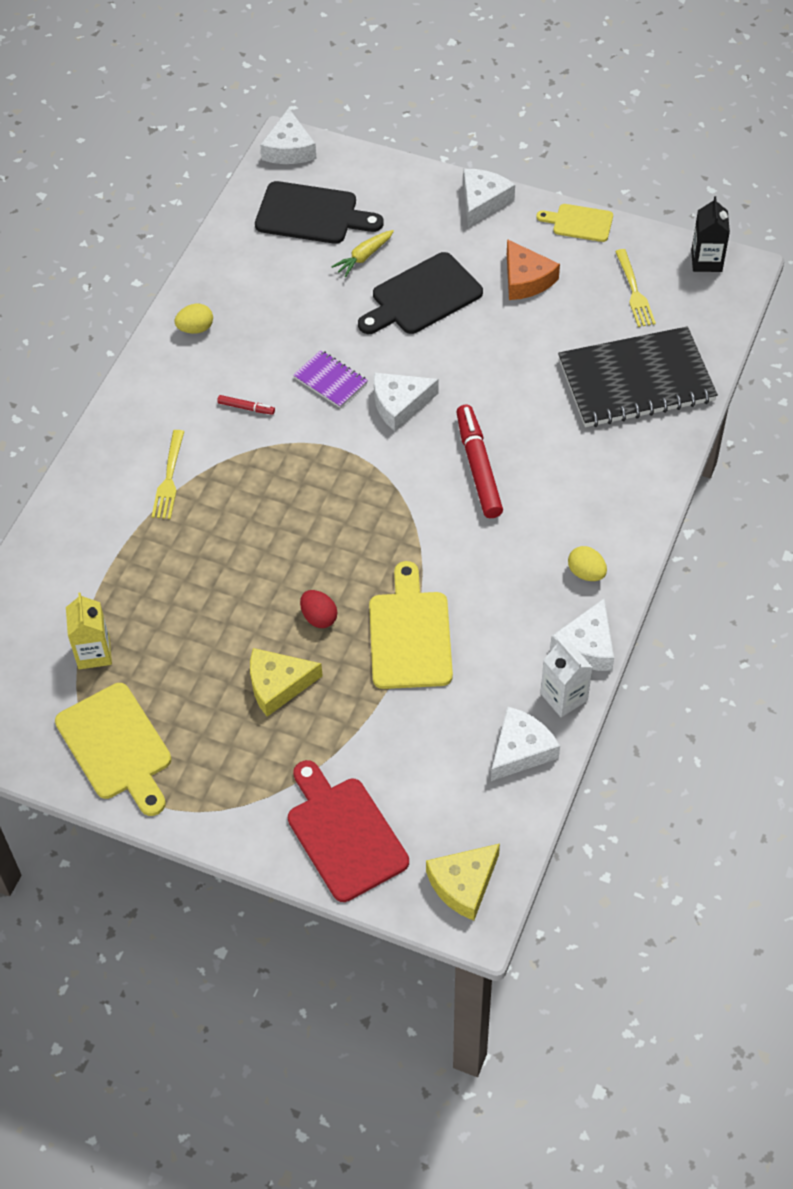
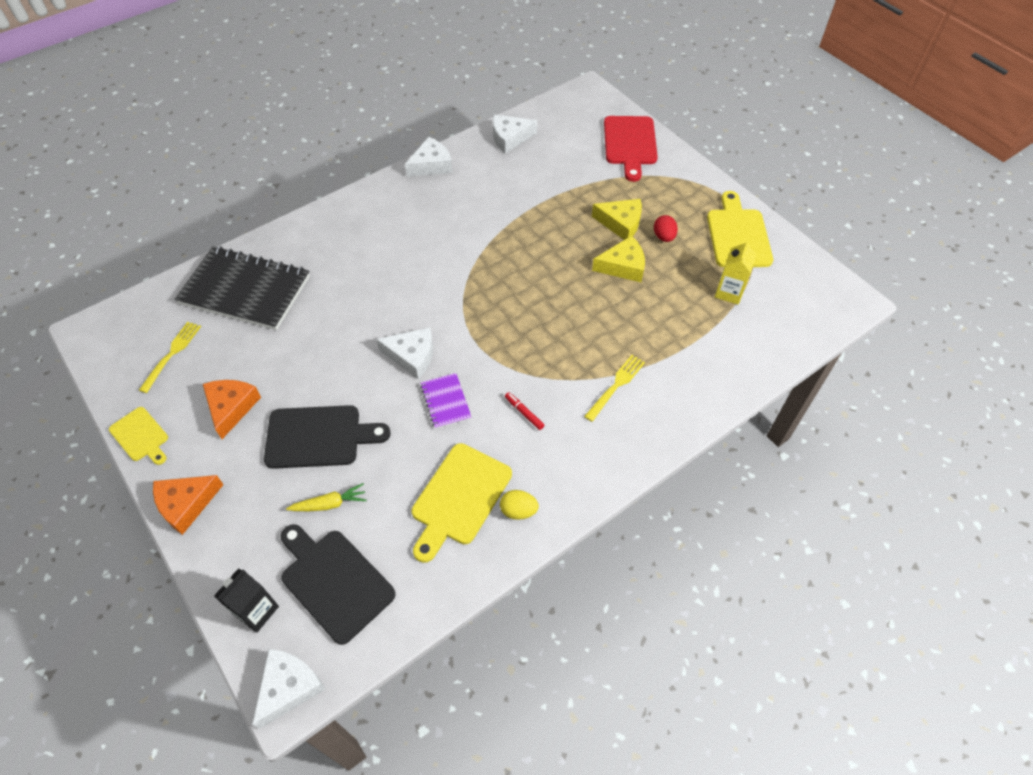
camera: 150 degrees left, 0 degrees up
red egg [300,590,337,628] -> red egg moved to [654,215,678,242]
yellow cutting board [369,561,453,689] -> yellow cutting board moved to [412,443,512,563]
yellow cheese [426,844,500,921] -> yellow cheese moved to [592,236,645,282]
red marker [456,405,503,518] -> none
white cheese [463,169,515,227] -> orange cheese [153,475,224,535]
white carton [541,639,593,717] -> none
yellow egg [568,546,607,581] -> none
black carton [691,196,730,272] -> black carton moved to [214,569,279,633]

